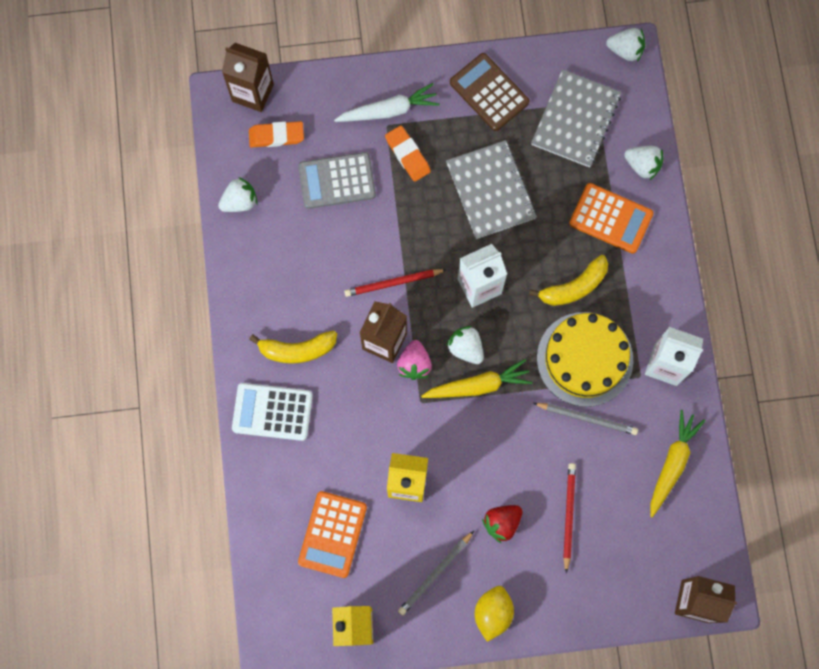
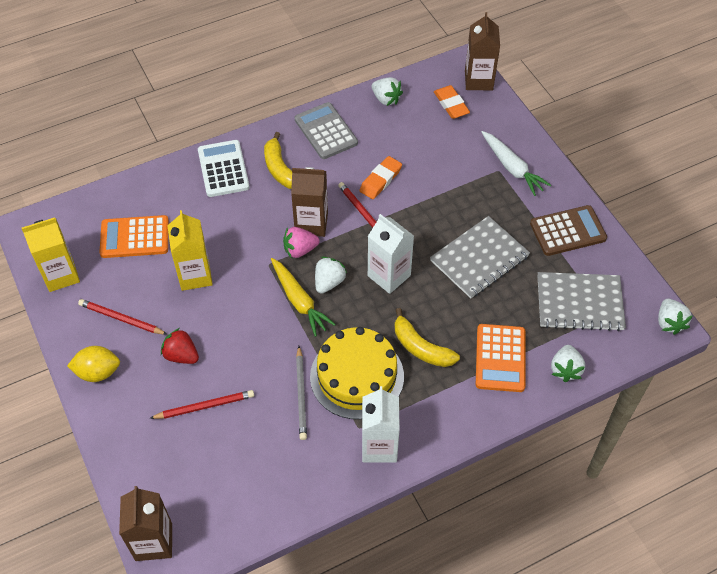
camera: 70 degrees right, 20 degrees down
grey calculator [298,152,376,209] -> grey calculator moved to [295,102,358,159]
orange eraser [385,125,431,182] -> orange eraser moved to [359,156,402,199]
grey pencil [398,531,474,615] -> red pencil [78,299,168,335]
brown calculator [450,53,529,131] -> brown calculator turned 45 degrees clockwise [530,205,607,256]
yellow carrot [650,410,705,518] -> none

